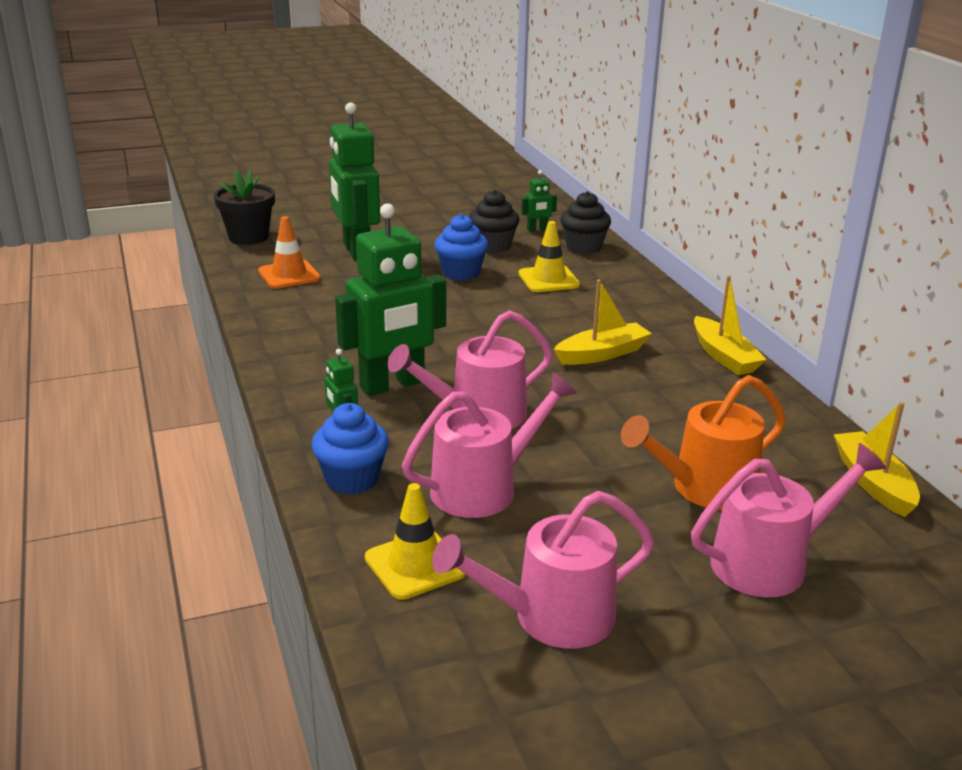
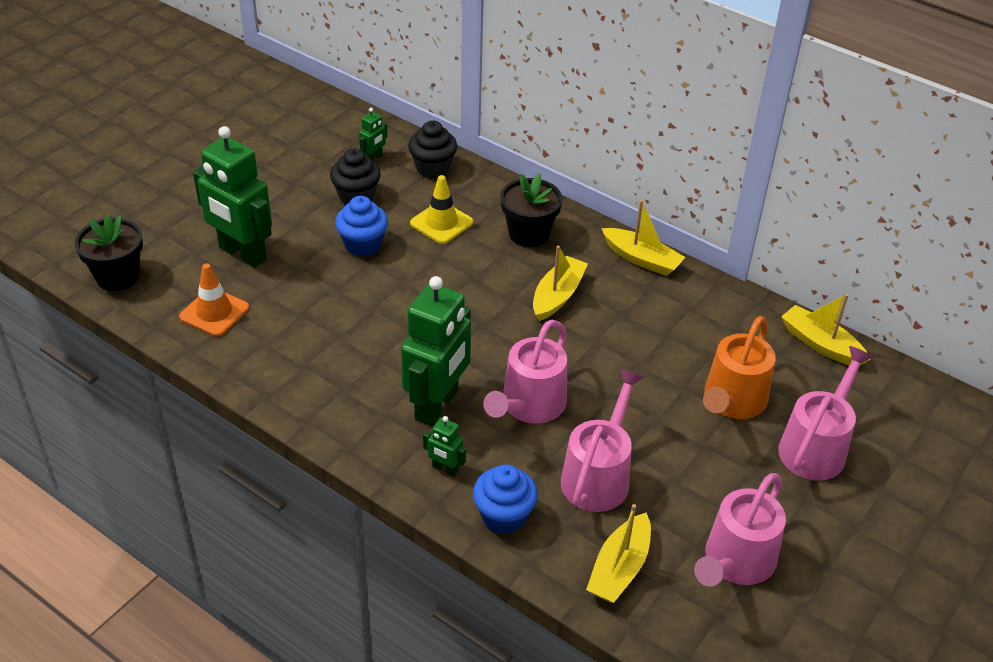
camera: 35 degrees left, 15 degrees up
yellow traffic cone [365,483,466,600] -> yellow boat [586,504,651,603]
none -> black flower pot [500,173,563,247]

